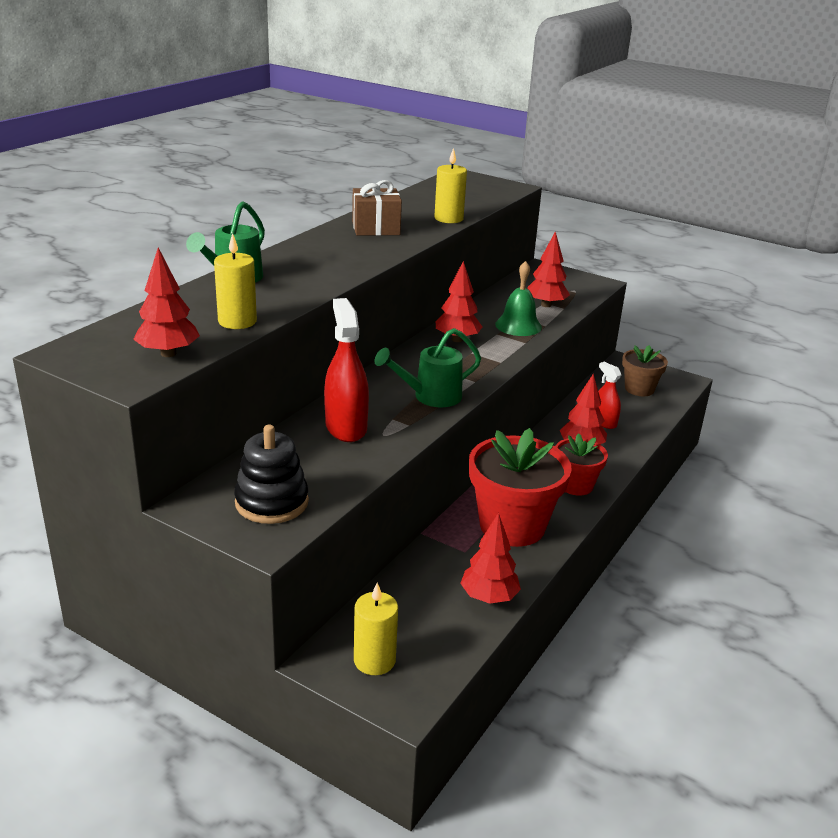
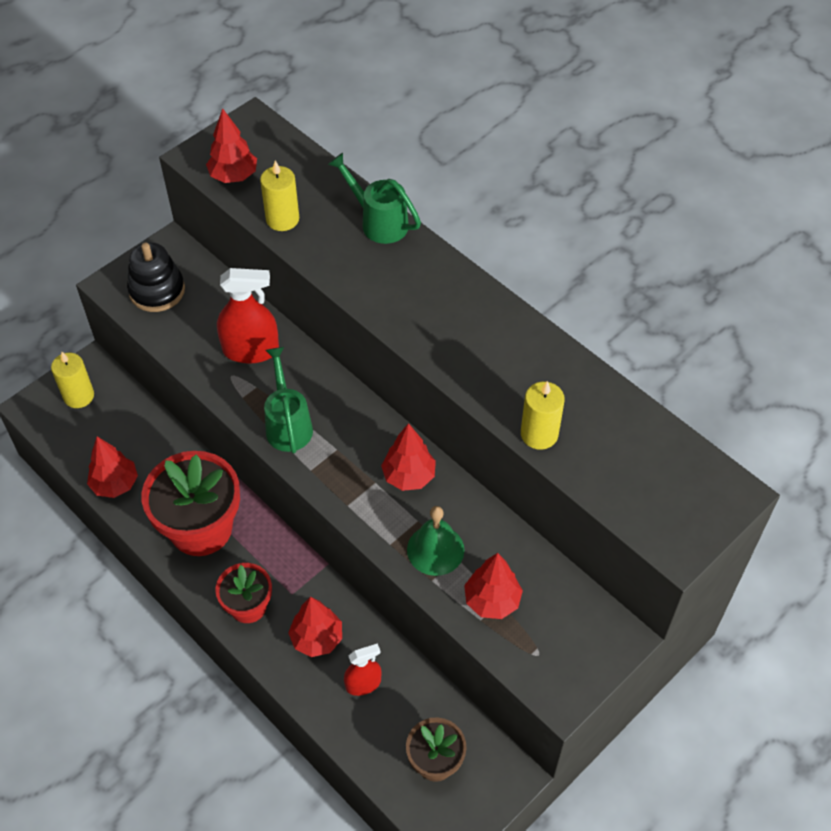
camera: 105 degrees right, 25 degrees up
brown gift [352,180,402,236] -> none

